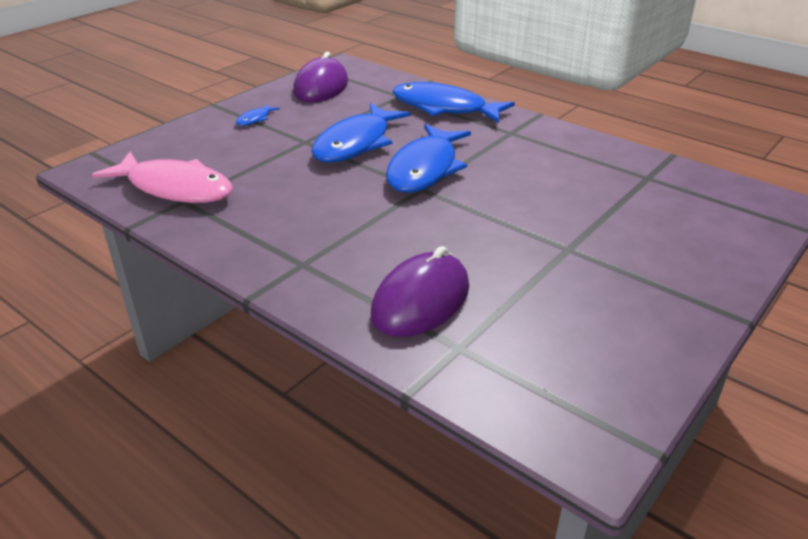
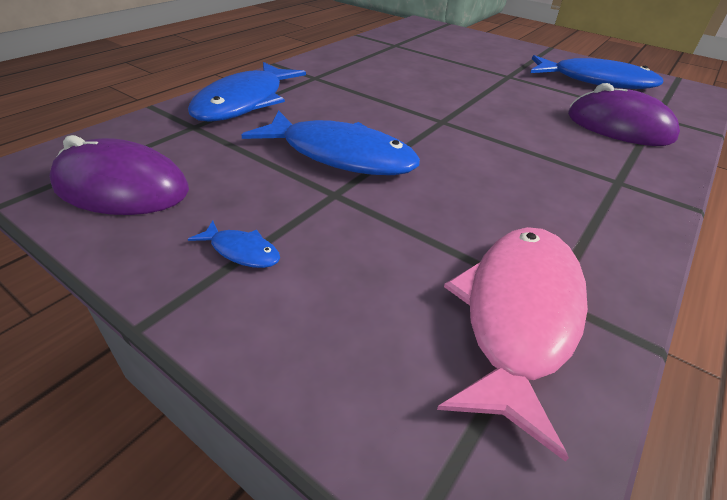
camera: 95 degrees left, 5 degrees up
blue fish [386,124,471,193] -> blue fish moved to [530,55,664,89]

